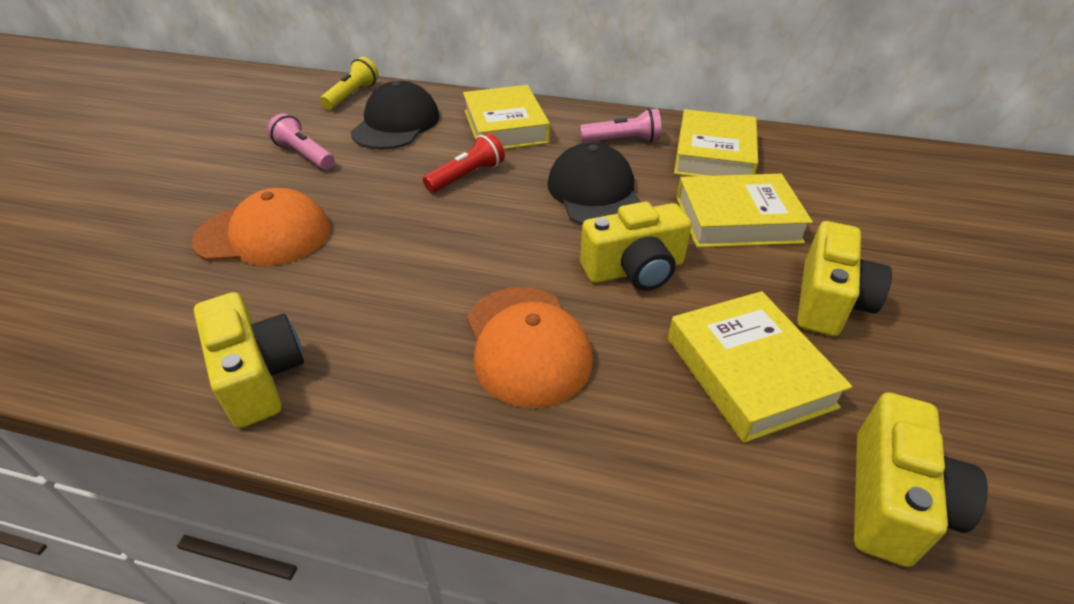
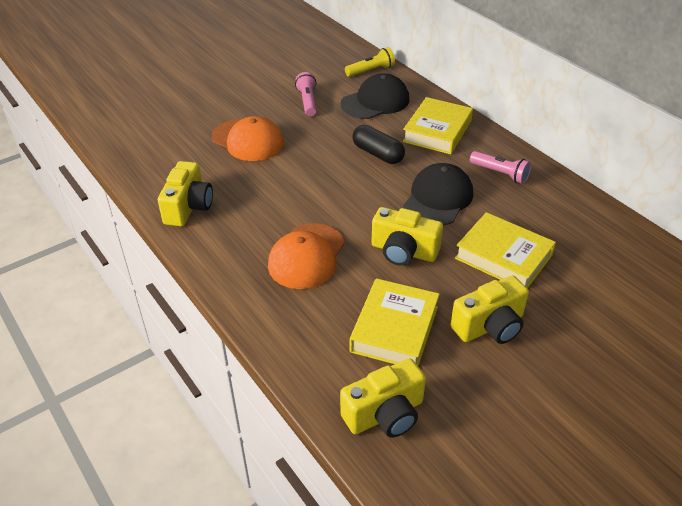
camera: 40 degrees right, 0 degrees up
red flashlight [423,133,505,193] -> black capsule [353,125,405,164]
yellow book [674,109,758,176] -> none

